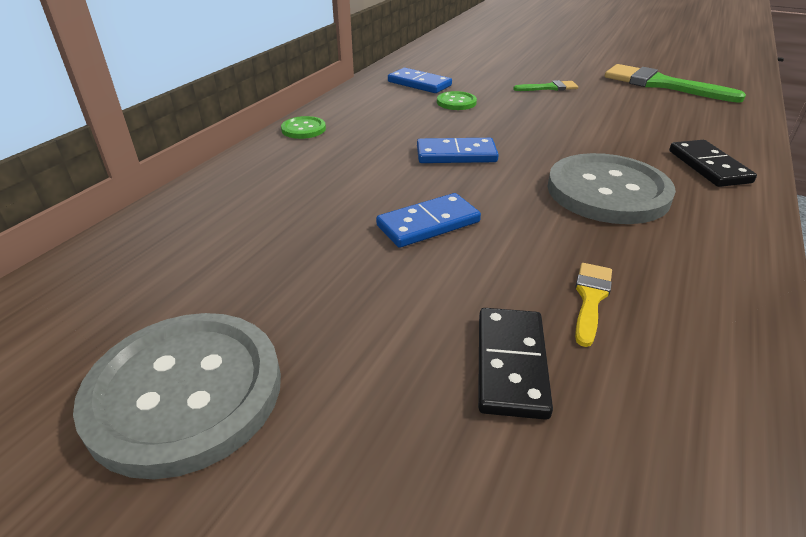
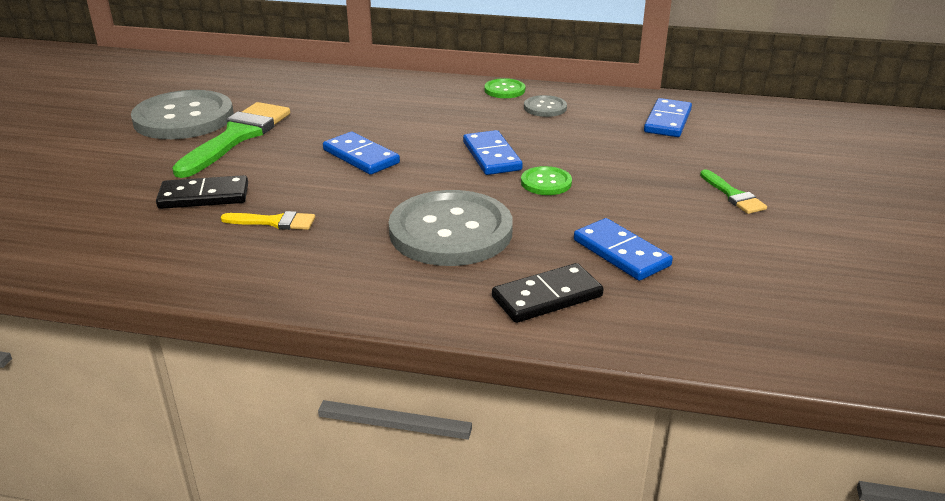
camera: 75 degrees right, 5 degrees down
green button [437,91,477,110] -> green button moved to [521,166,572,195]
green brush [605,64,746,103] -> green brush moved to [172,102,290,178]
none -> grey button [524,95,567,117]
none -> blue domino [574,218,673,281]

